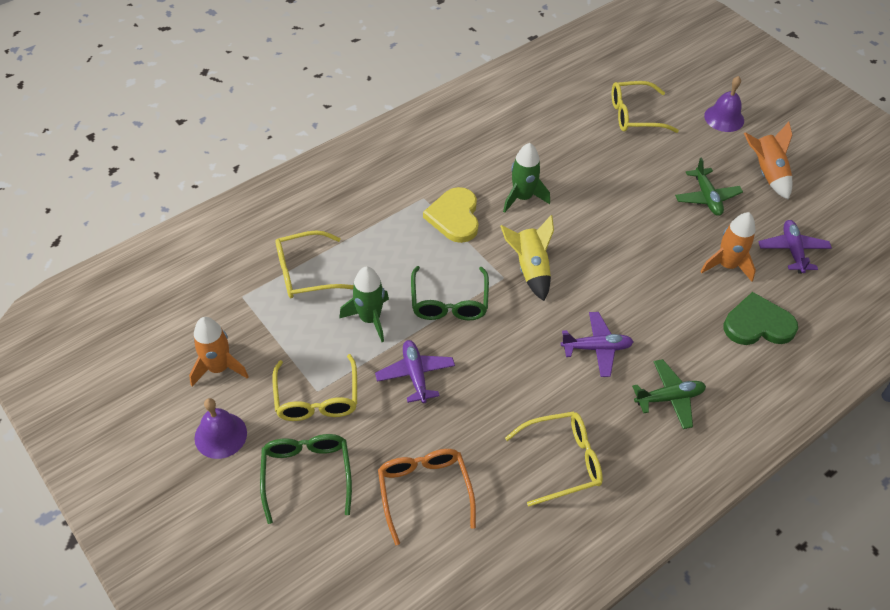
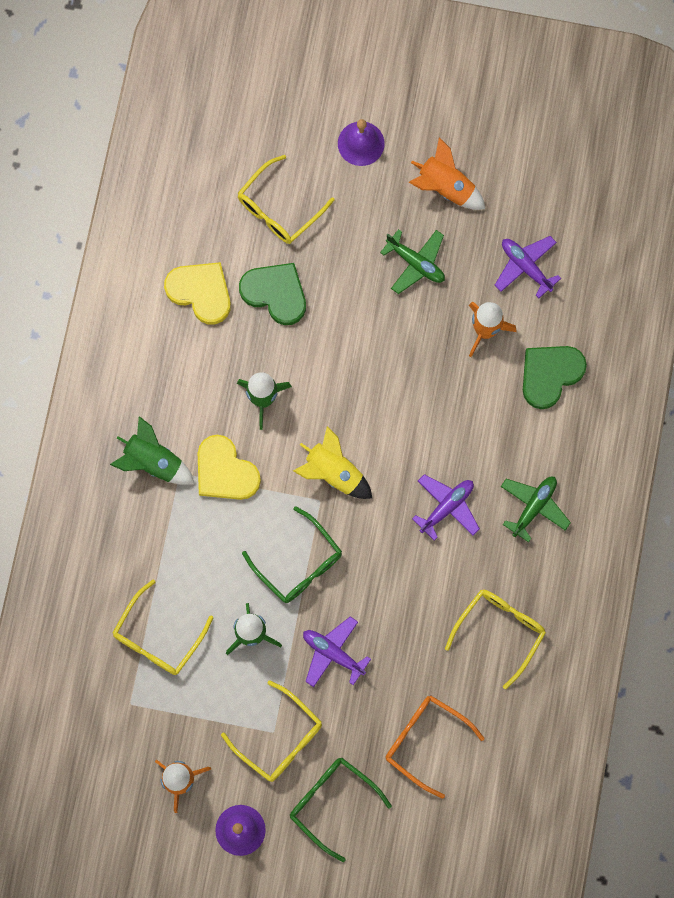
camera: 40 degrees left, 25 degrees up
none -> green rocket [110,416,194,485]
none -> yellow heart [164,262,231,324]
none -> green heart [239,263,306,325]

